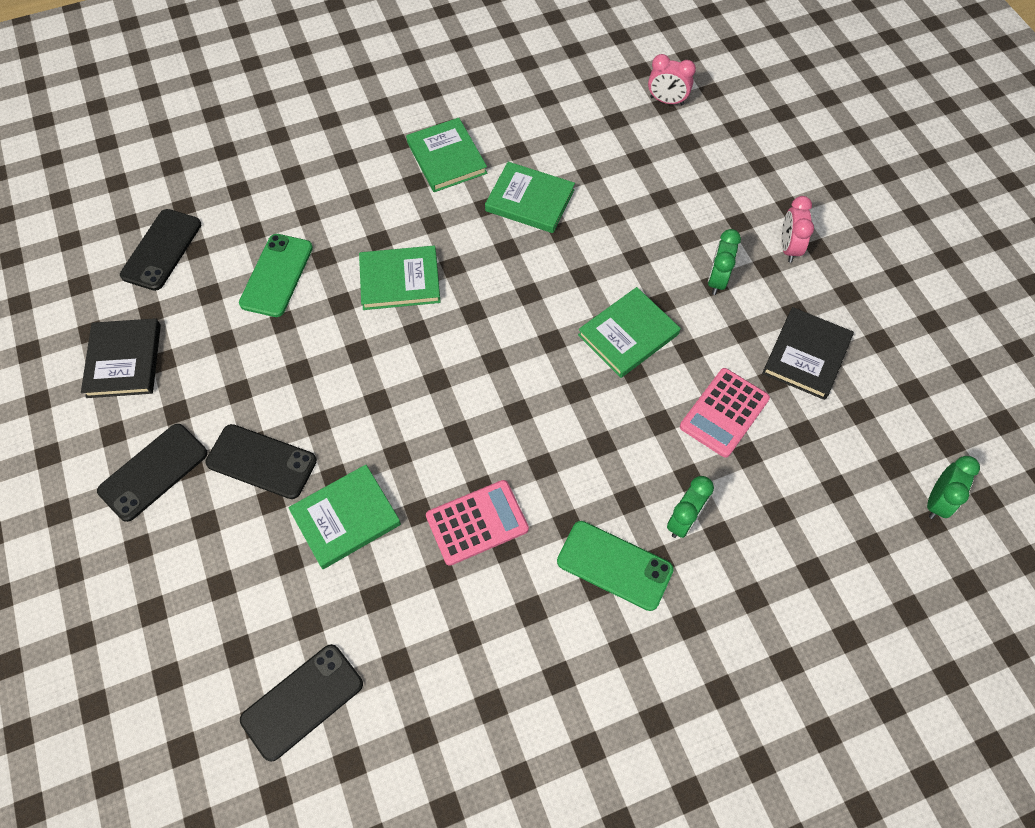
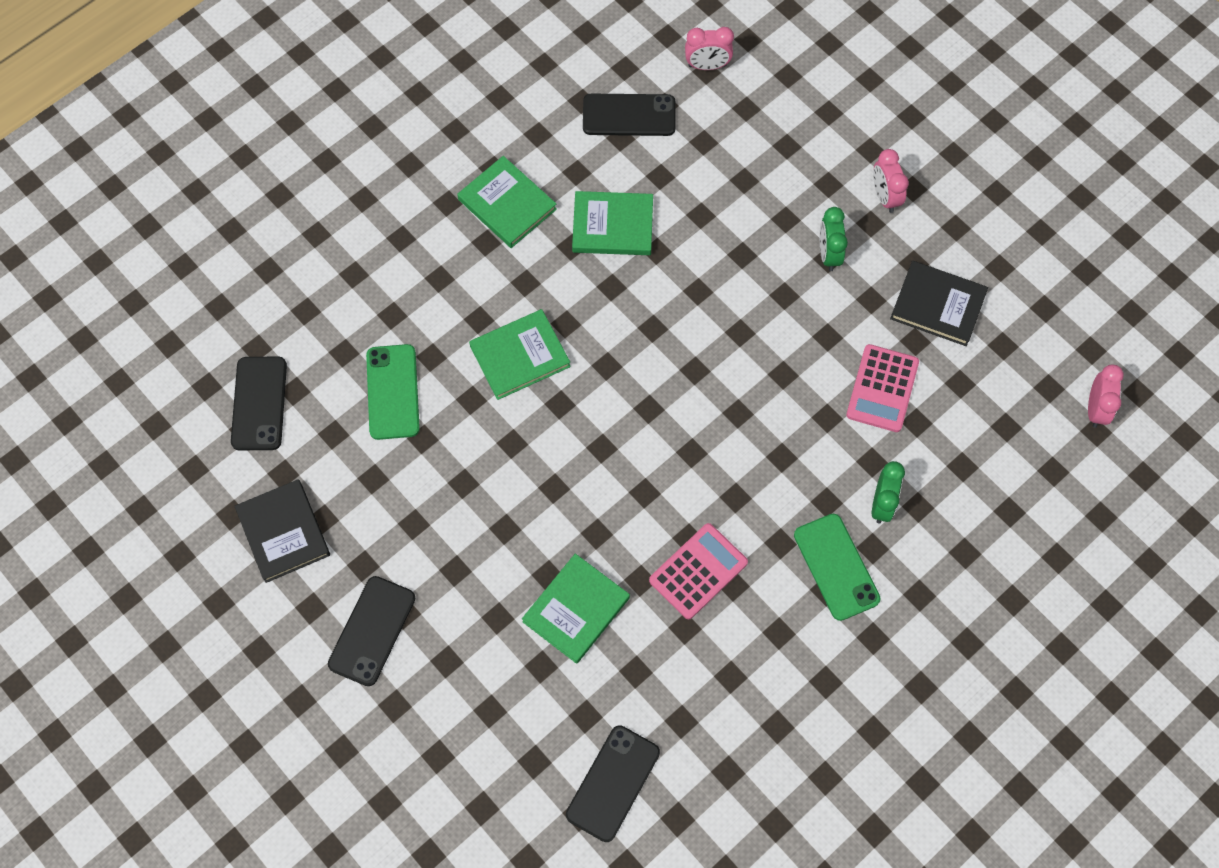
camera: 20 degrees left, 5 degrees up
black phone [205,424,317,499] -> black phone moved to [583,94,676,136]
green phone [557,521,674,611] -> green phone turned 60 degrees clockwise [794,514,881,621]
green book [578,287,681,378] -> none
black book [762,307,854,400] -> black book turned 75 degrees counterclockwise [890,261,988,346]
green clock [927,456,980,519] -> pink clock [1088,365,1124,428]

